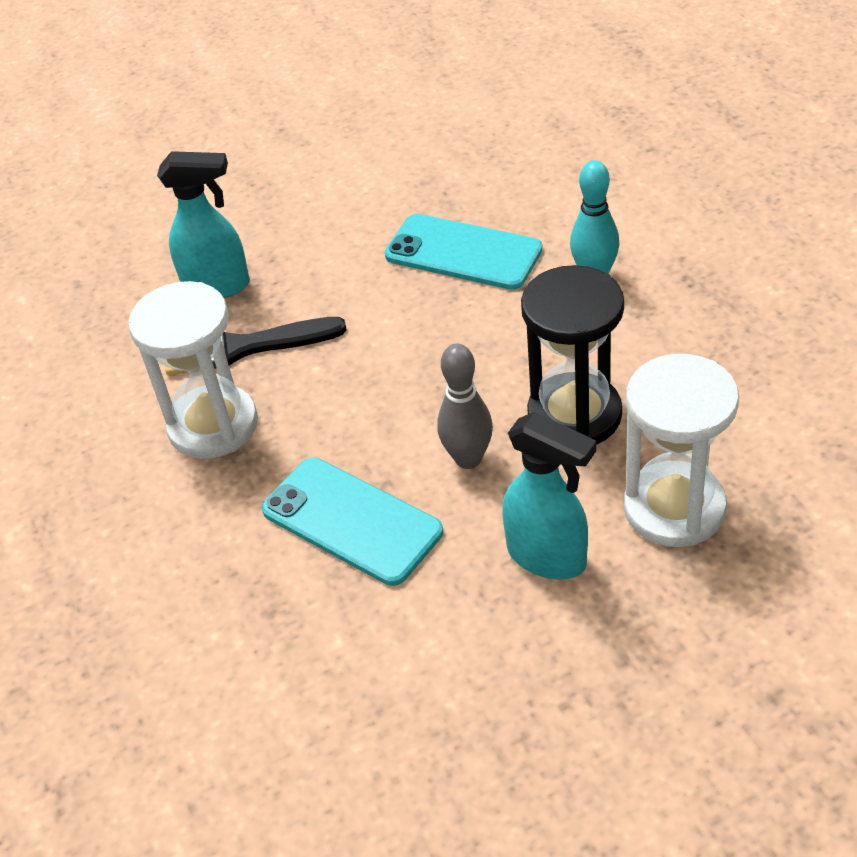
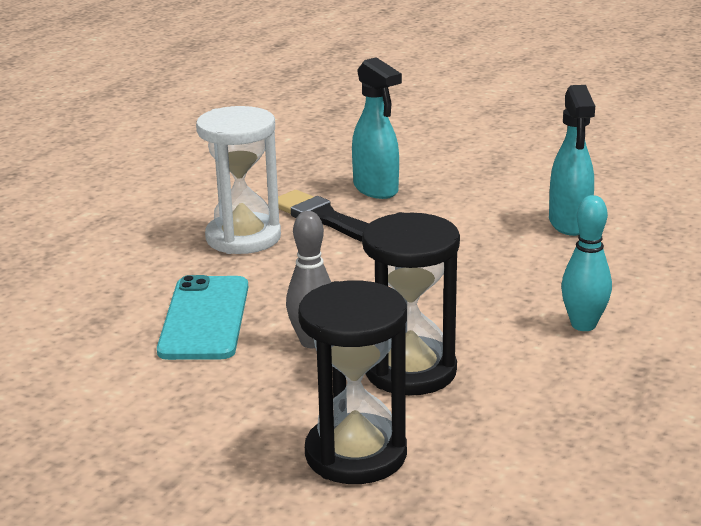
camera: 50 degrees right, 20 degrees down
turquoise phone [385,214,543,290] -> none
turquoise spray bottle [502,412,596,580] -> turquoise spray bottle moved to [549,85,595,236]
white hourglass [624,354,739,547] -> black hourglass [298,280,407,484]

